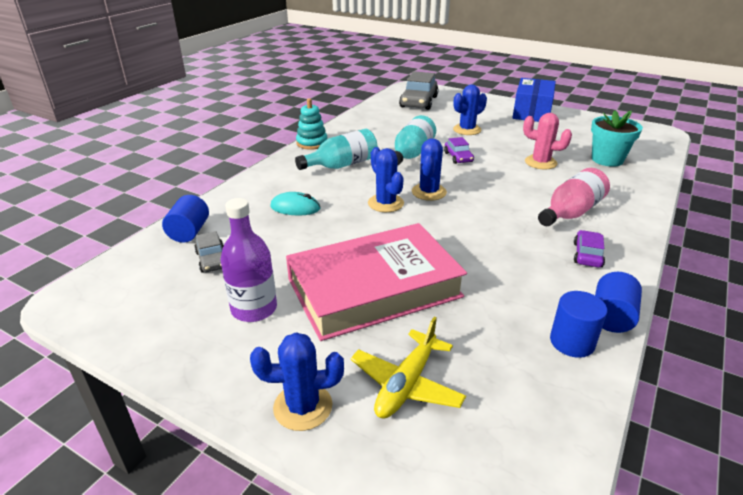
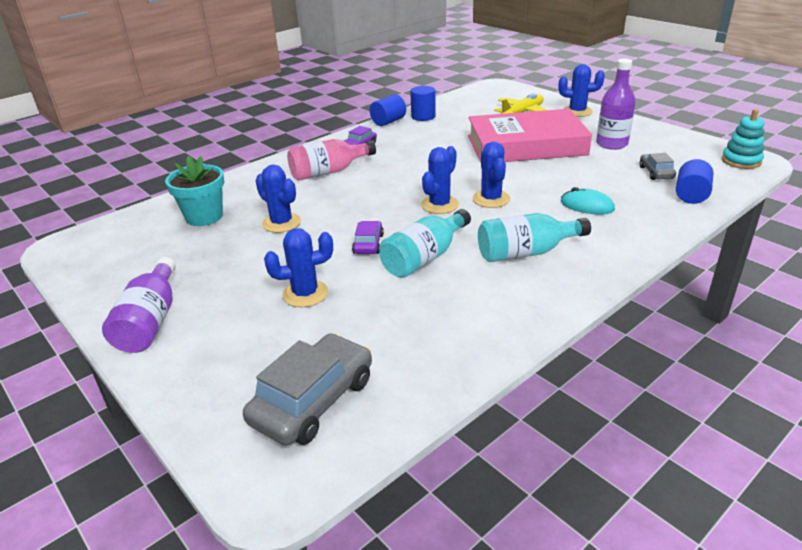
camera: 160 degrees left, 0 degrees up
turquoise stacking toy [296,98,327,150] -> turquoise stacking toy moved to [722,109,765,169]
blue box [512,78,556,122] -> purple bottle [102,257,176,353]
pink cactus [523,113,572,169] -> blue cactus [255,165,301,233]

